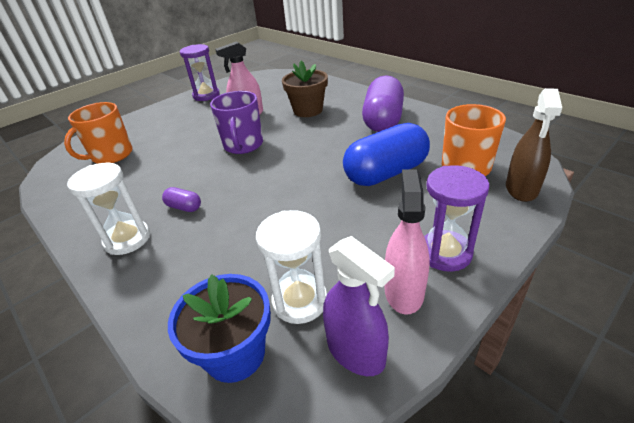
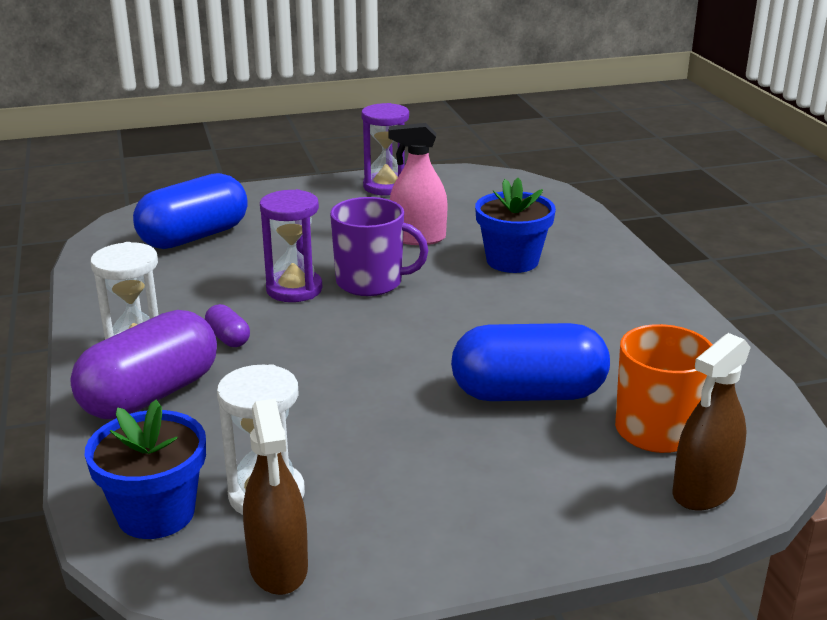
camera: 25 degrees right, 10 degrees down
orange mug [64,102,132,164] -> blue capsule [133,173,248,249]
purple mug [210,91,263,154] -> purple mug turned 105 degrees counterclockwise [330,197,429,296]
brown flower pot [282,61,328,117] -> blue flower pot [475,178,556,273]
purple spray bottle [323,236,395,376] -> brown spray bottle [243,399,308,595]
purple capsule [362,76,404,132] -> purple capsule moved to [70,310,217,419]
pink spray bottle [385,169,430,315] -> none
purple hourglass [424,165,490,272] -> purple hourglass moved to [260,189,323,302]

